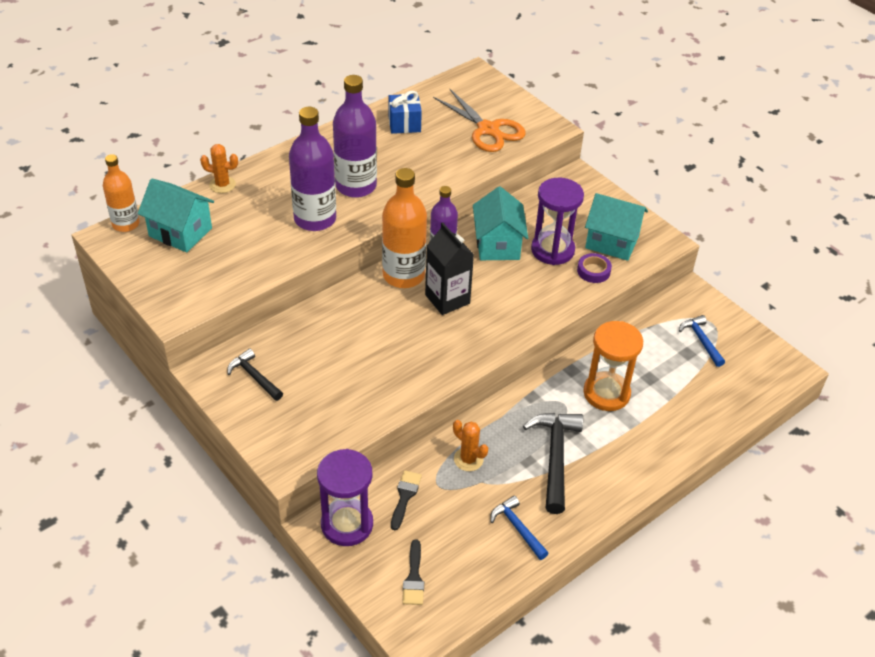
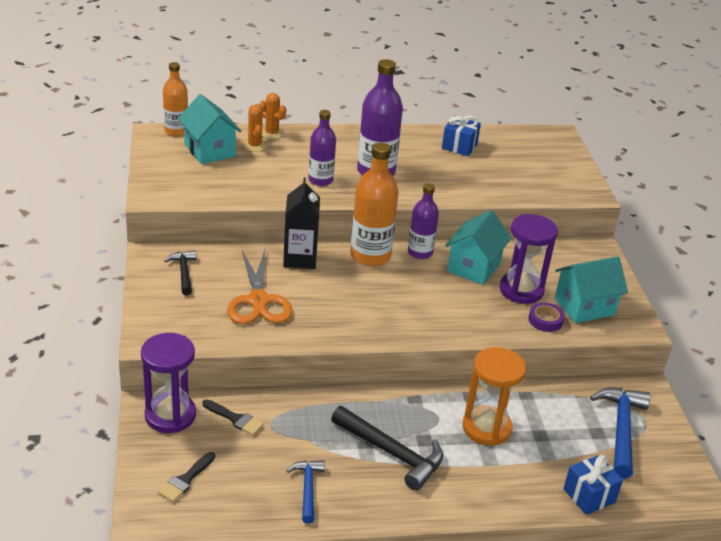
camera: 30 degrees right, 10 degrees down
purple bottle [289,107,336,231] -> purple bottle [308,110,336,186], size x0.63
black brush [391,470,422,530] -> black brush turned 75 degrees clockwise [203,399,264,436]
black carton [425,222,474,315] -> black carton moved to [283,178,320,269]
orange scissors [433,88,526,152] -> orange scissors moved to [227,250,292,324]
orange cactus [453,420,488,471] -> orange cactus moved to [243,105,267,152]
black hammer [523,413,583,514] -> black hammer turned 90 degrees clockwise [331,406,443,491]
turquoise house [585,193,648,261] -> turquoise house turned 75 degrees counterclockwise [555,256,628,323]
blue hammer [679,315,725,367] -> blue hammer [590,388,650,479], size x1.69
none -> blue gift [563,455,623,515]

